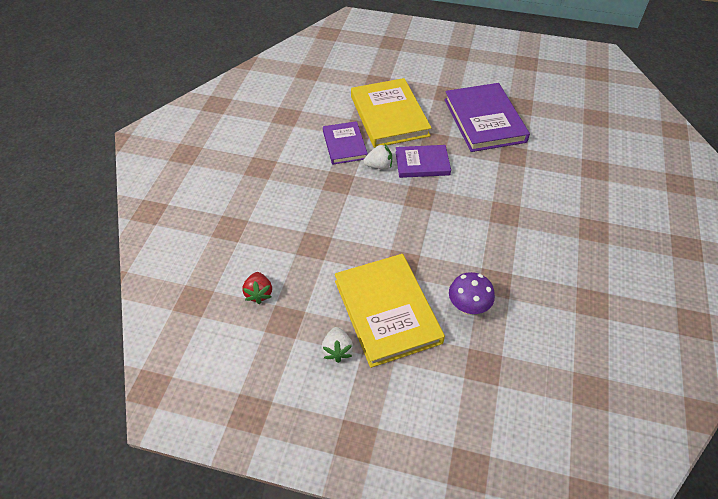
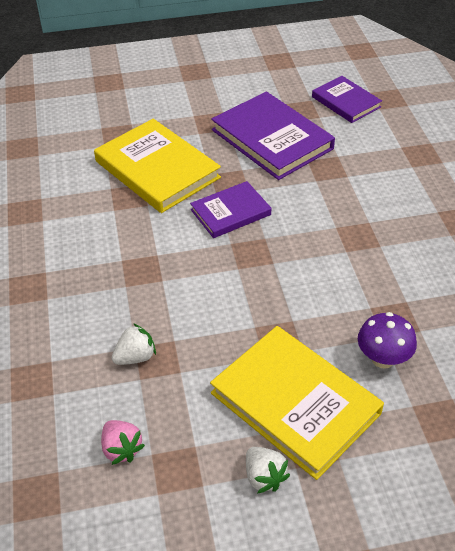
camera: 25 degrees left, 5 degrees down
red strawberry [243,272,272,304] -> pink strawberry [101,420,145,465]
purple book [323,121,368,165] -> purple book moved to [312,76,382,123]
white strawberry [363,144,392,169] -> white strawberry moved to [112,323,156,365]

